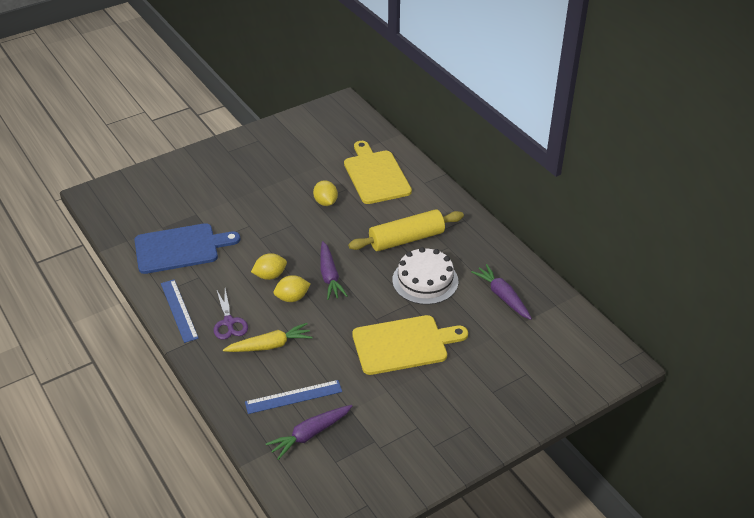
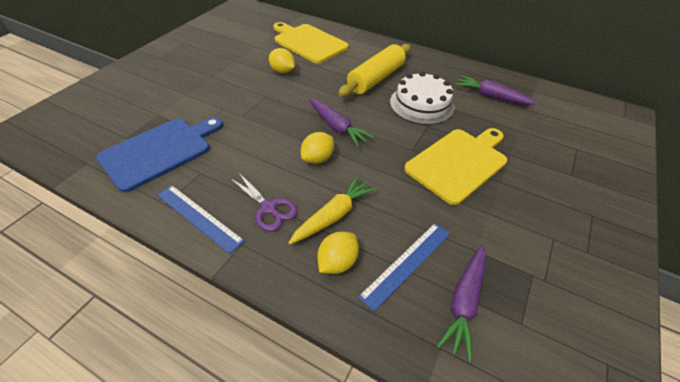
camera: 30 degrees left, 5 degrees up
yellow lemon [251,253,287,280] -> yellow lemon moved to [317,232,359,274]

